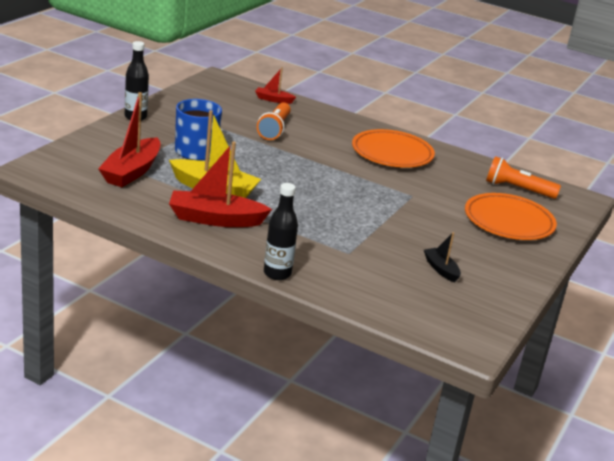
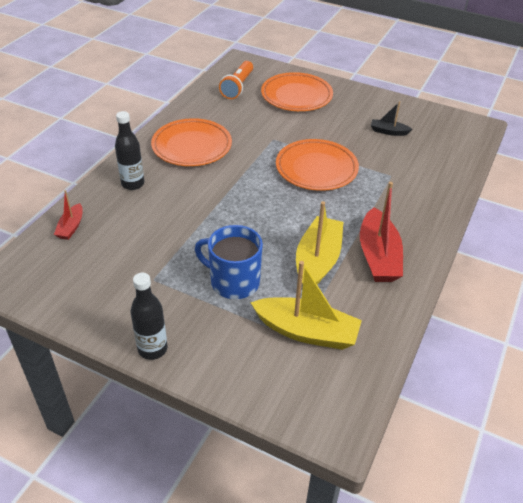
camera: 90 degrees left, 15 degrees up
red boat [98,92,160,187] -> yellow boat [250,261,362,350]
orange flashlight [257,102,291,140] -> none
black bottle [264,183,298,280] -> black bottle moved to [115,111,144,190]
black boat [424,232,461,282] -> black boat turned 45 degrees clockwise [371,101,412,136]
none -> orange plate [276,139,359,191]

